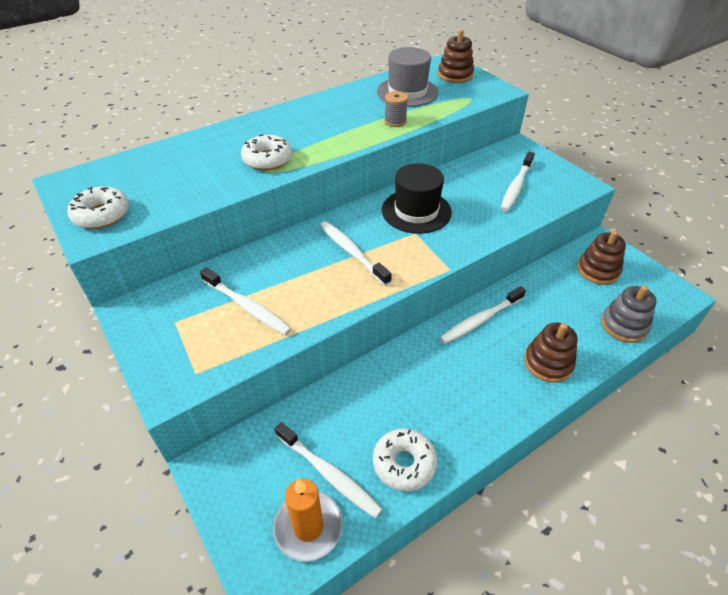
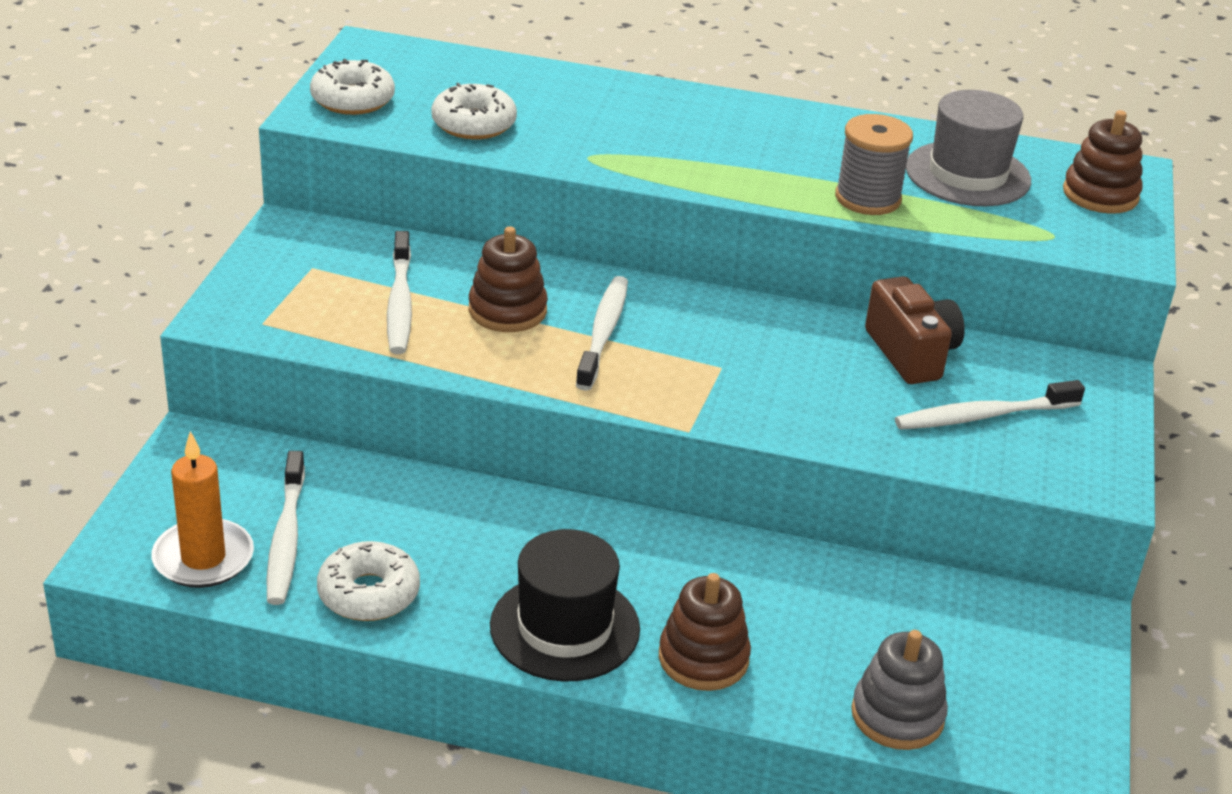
camera: 45 degrees right, 10 degrees down
white donut [241,134,292,171] -> white donut moved to [431,83,517,140]
black hat [382,163,452,234] -> black hat moved to [490,529,640,682]
grey spool [384,91,408,127] -> grey spool [835,114,913,215], size x1.53
white toothbrush [440,286,526,344] -> none
brown stacking toy [577,230,626,285] -> brown stacking toy moved to [469,226,548,332]
none -> brown camera [865,276,965,384]

